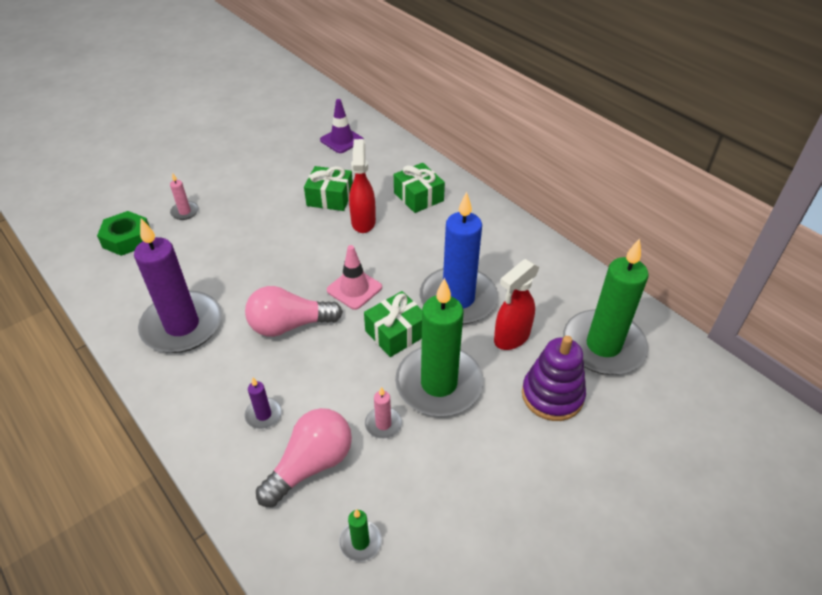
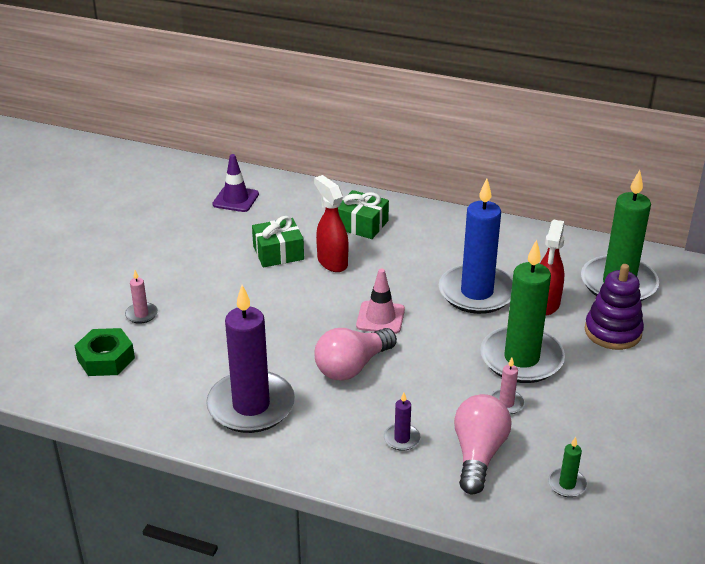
camera: 30 degrees left, 10 degrees down
green gift [364,291,422,357] -> none

